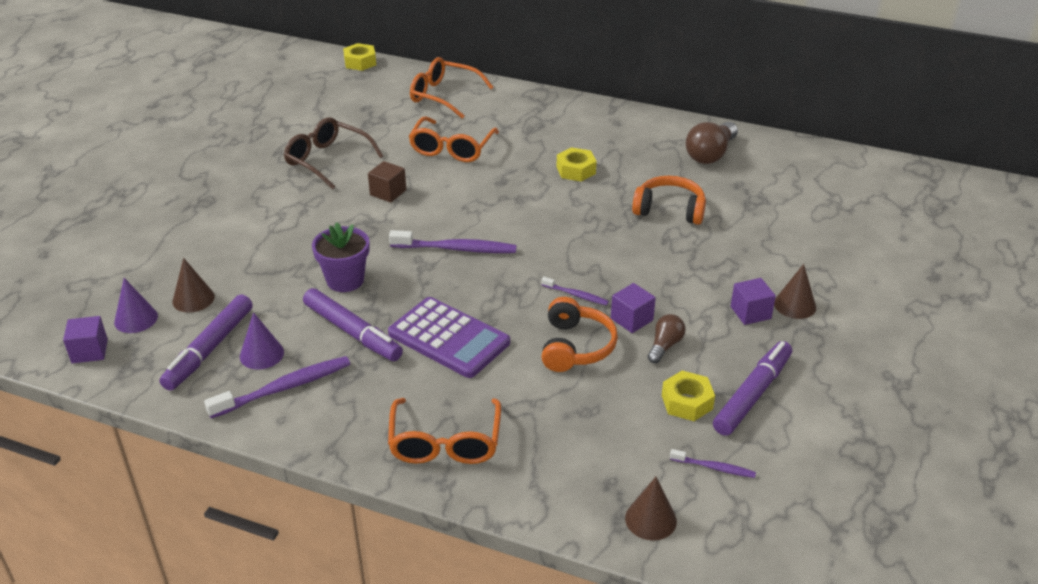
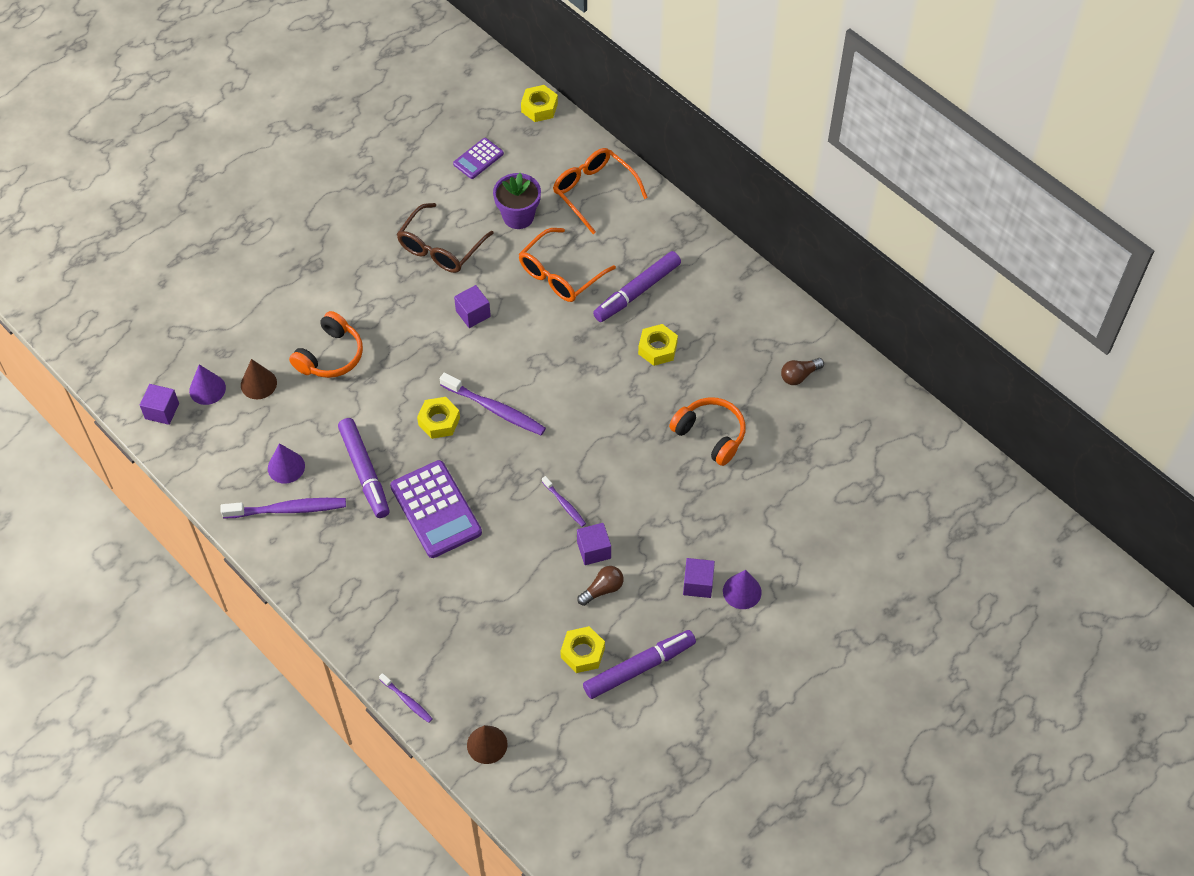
camera: 25 degrees right, 20 degrees up
purple marker [160,294,253,391] -> purple marker moved to [593,251,681,322]
brown glasses [284,117,383,189] -> brown glasses turned 120 degrees counterclockwise [397,203,494,273]
purple flower pot [312,223,369,292] -> purple flower pot moved to [493,173,541,229]
brown cube [368,161,406,203] -> purple cube [454,285,491,328]
orange glasses [388,398,501,464] -> none
orange headphones [541,297,618,372] -> orange headphones moved to [289,311,363,378]
purple toothbrush [670,449,756,478] -> purple toothbrush moved to [379,673,433,723]
brown light bulb [686,122,738,164] -> brown light bulb [781,358,824,385], size x0.59
brown cone [774,264,816,319] -> purple cone [723,570,762,609]
none -> yellow nut [417,397,460,439]
none -> purple calculator [453,138,504,179]

